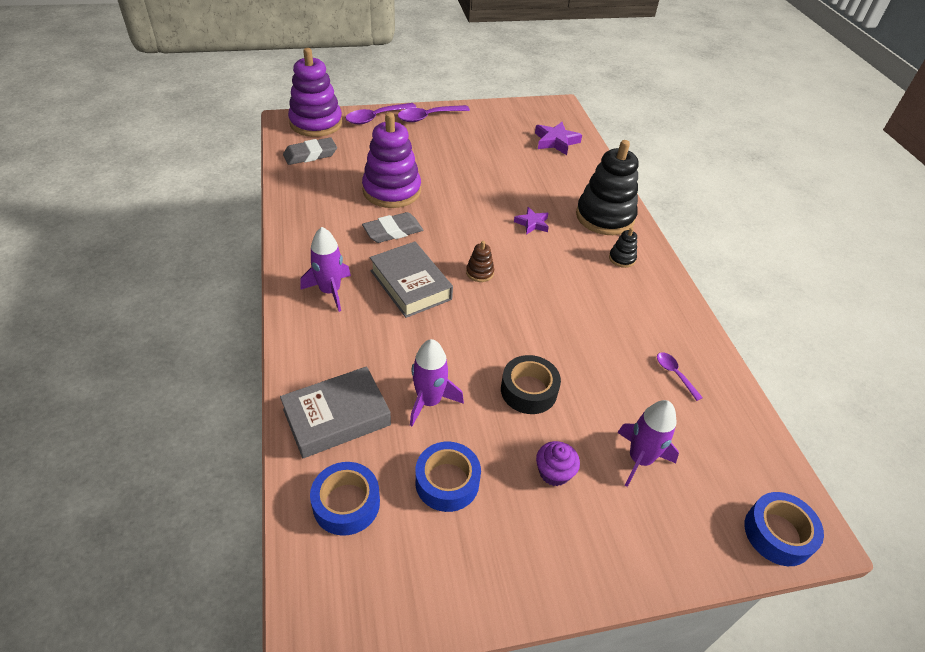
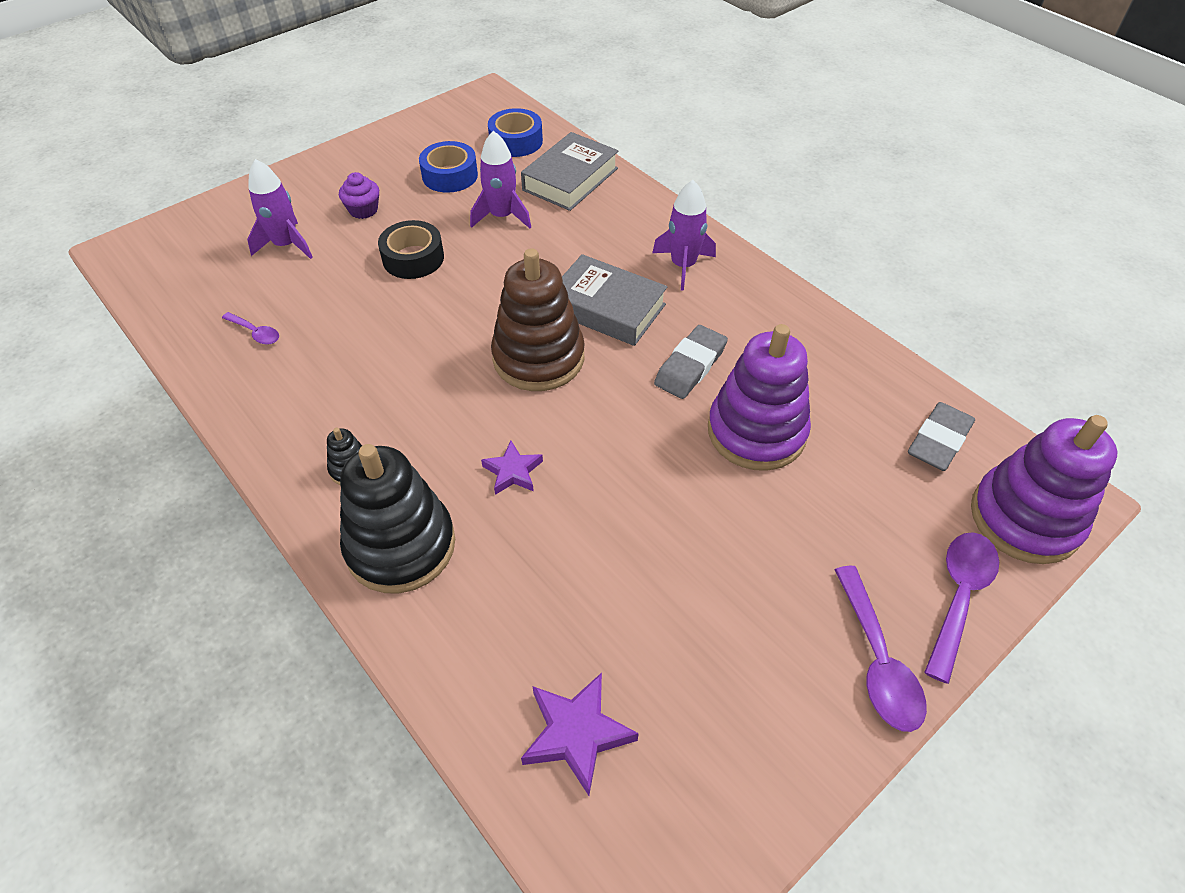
camera: 155 degrees right, 5 degrees up
purple spoon [398,105,470,122] -> purple spoon turned 135 degrees clockwise [835,566,927,732]
brown stacking toy [466,241,494,282] -> brown stacking toy [491,248,585,391], size x2.35
blue tape [744,492,824,566] -> none

